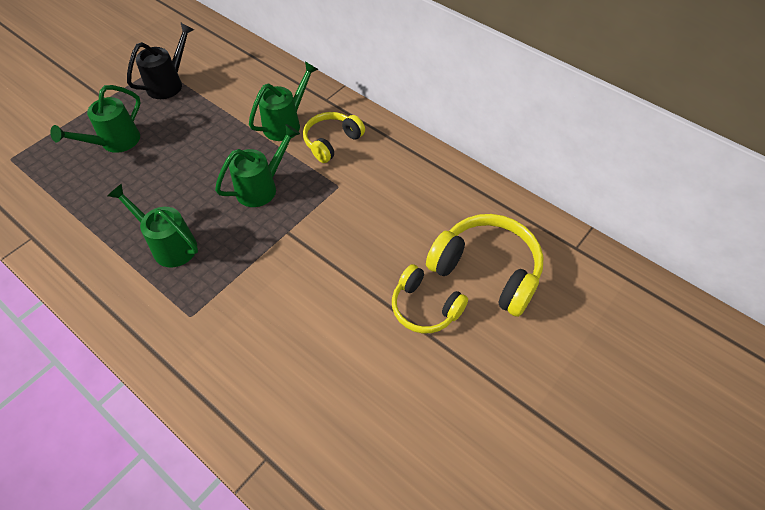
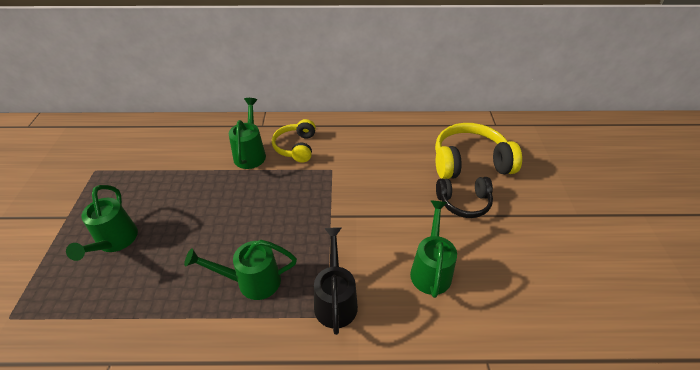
camera: 40 degrees left, 10 degrees down
black watering can [127,22,194,99] -> black watering can moved to [314,227,358,335]
green watering can [215,124,300,207] -> green watering can moved to [410,201,457,298]
yellow headphones [392,264,468,333] -> black headphones [436,177,493,218]

